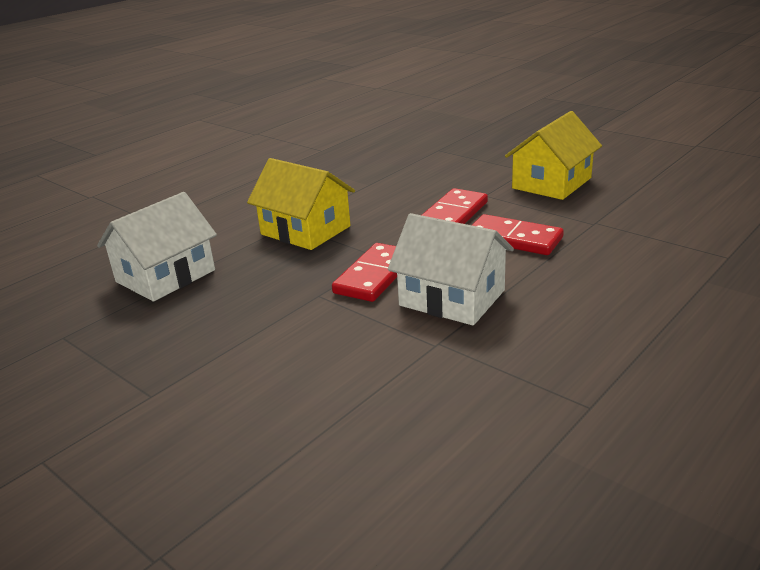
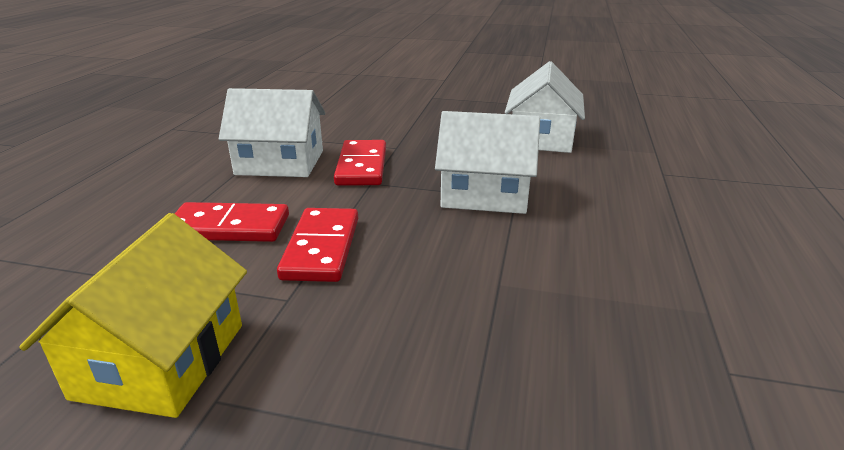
camera: 150 degrees right, 0 degrees up
yellow house [247,158,355,250] -> white house [435,111,540,214]

